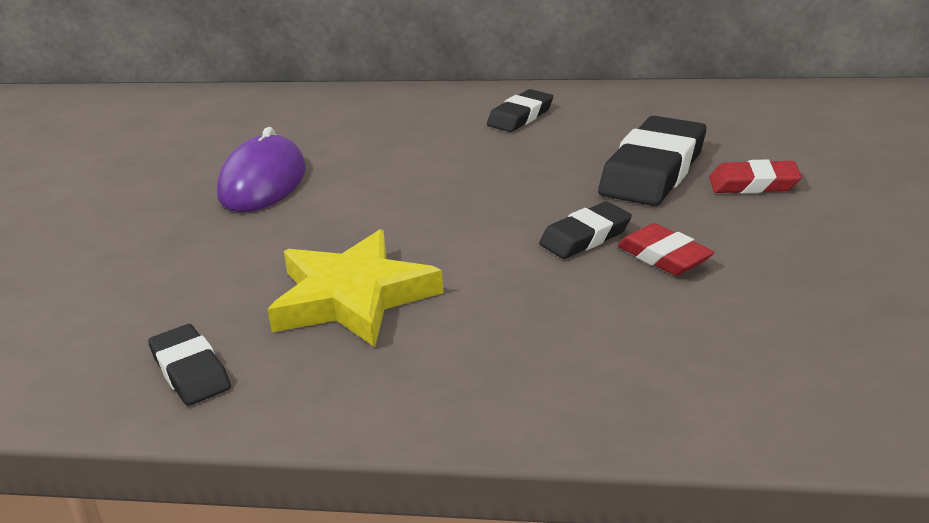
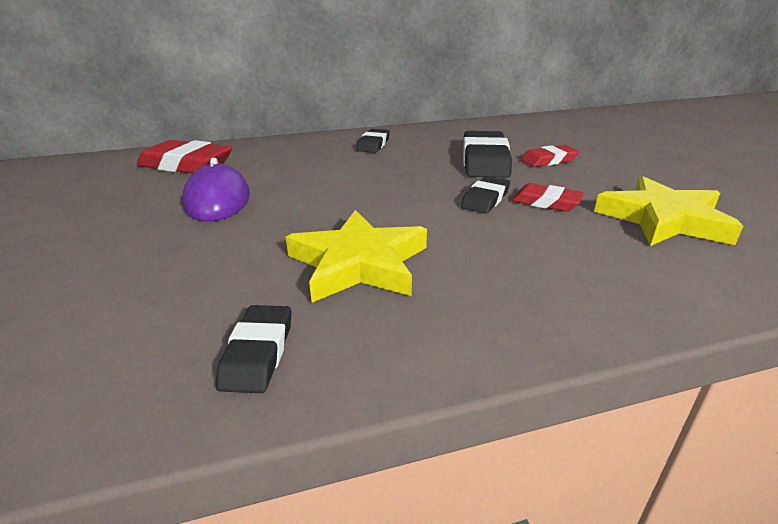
camera: 25 degrees left, 0 degrees up
black eraser [148,324,231,405] -> black eraser turned 60 degrees clockwise [216,305,291,393]
none -> red eraser [137,140,232,174]
none -> yellow star [594,176,743,246]

